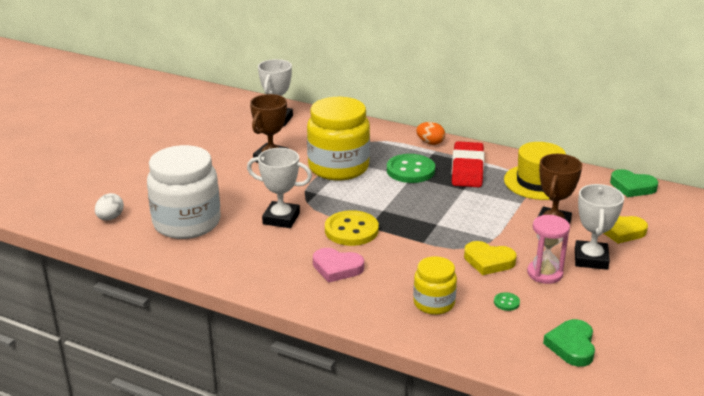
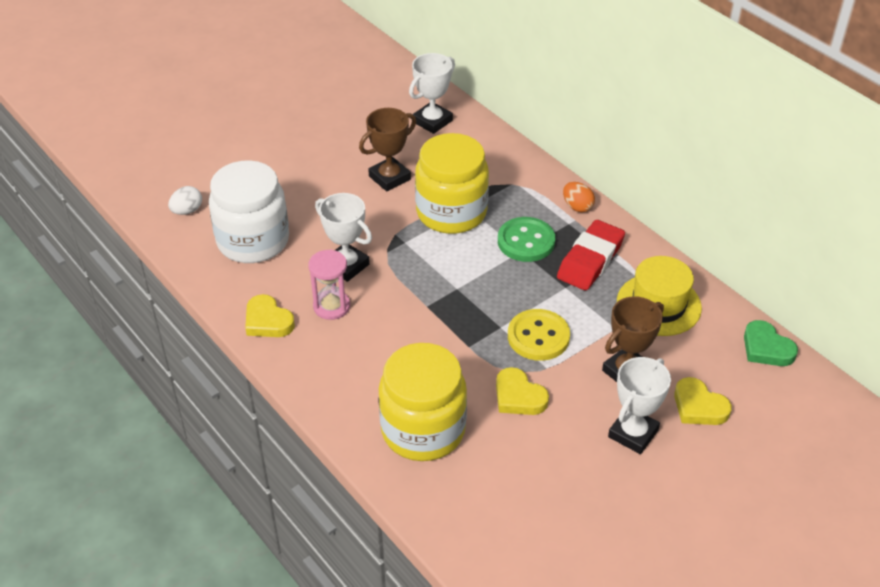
camera: 25 degrees right, 15 degrees up
pink heart [313,248,364,283] -> none
yellow button [325,210,379,246] -> yellow button moved to [508,309,570,361]
yellow jar [413,256,457,315] -> yellow jar [379,343,467,461], size x1.84
green button [494,292,520,311] -> none
pink hourglass [527,215,570,284] -> pink hourglass moved to [308,250,350,320]
green heart [543,319,595,367] -> none
none -> yellow heart [245,294,295,337]

